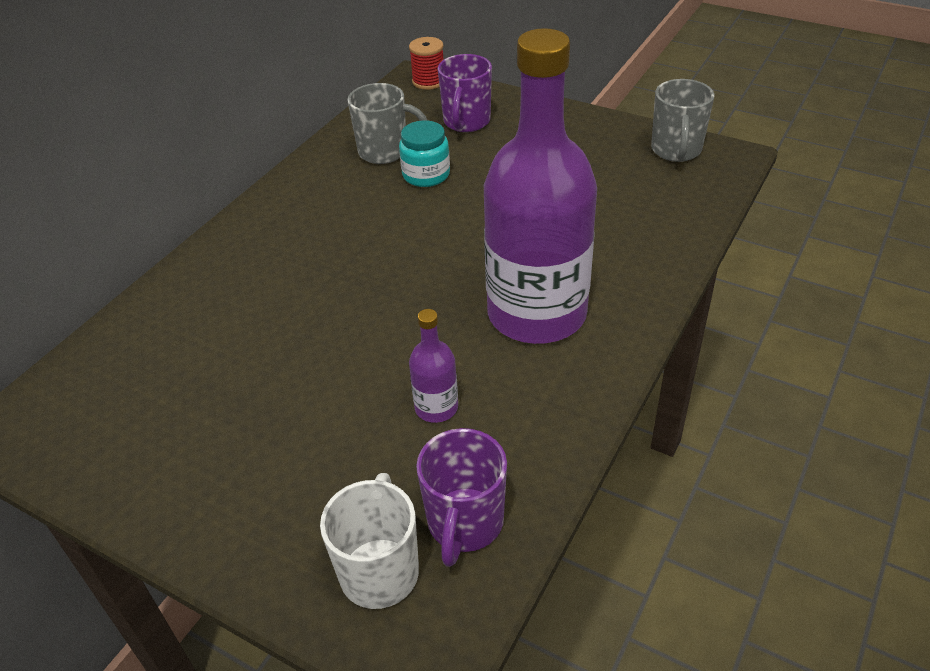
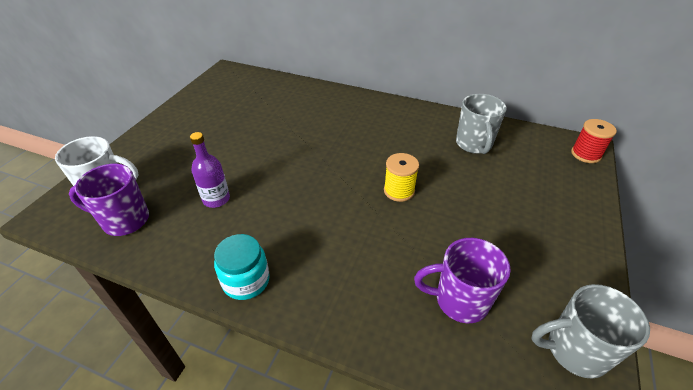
camera: 80 degrees right, 0 degrees up
turquoise jar [399,120,450,187] -> turquoise jar moved to [214,234,270,300]
purple mug [438,54,492,132] -> purple mug moved to [414,238,511,323]
purple bottle [484,28,597,344] -> none
none -> yellow spool [384,153,419,202]

